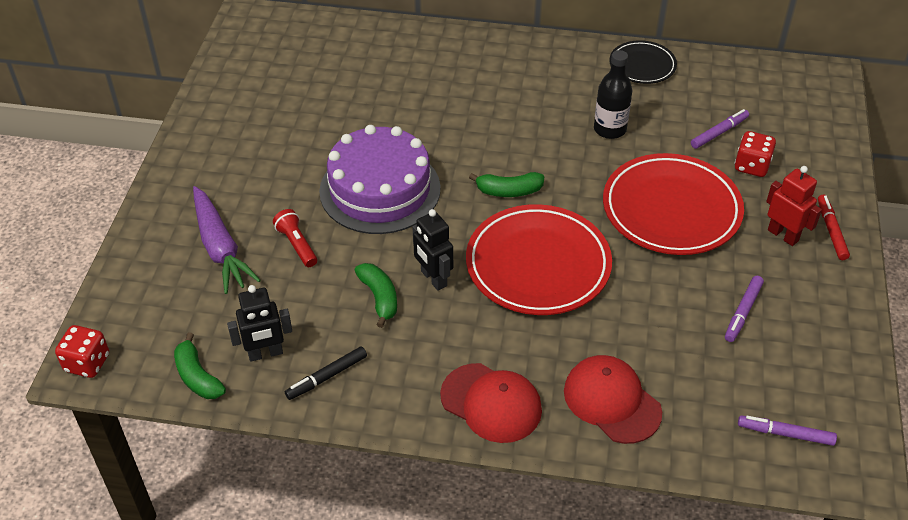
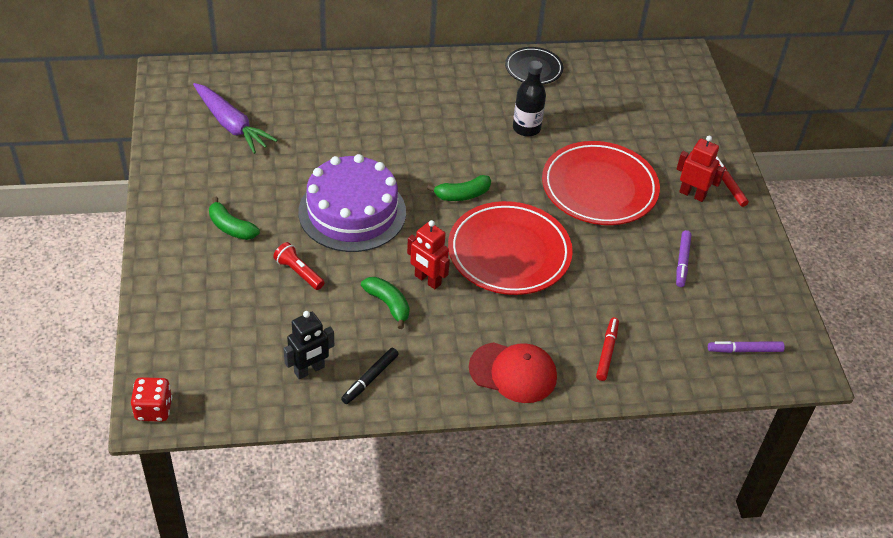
camera: 20 degrees left, 0 degrees up
green banana [174,332,226,399] -> green banana moved to [209,197,260,240]
purple carrot [193,186,261,294] -> purple carrot moved to [193,83,277,154]
black robot [413,209,453,291] -> red robot [407,220,450,289]
red cap [564,355,662,444] -> red marker [596,317,619,381]
purple marker [691,109,749,149] -> none
red dice [734,131,776,177] -> none

